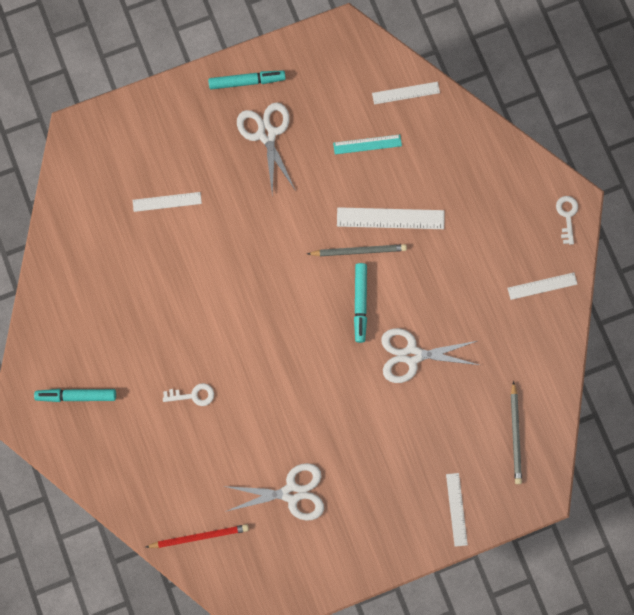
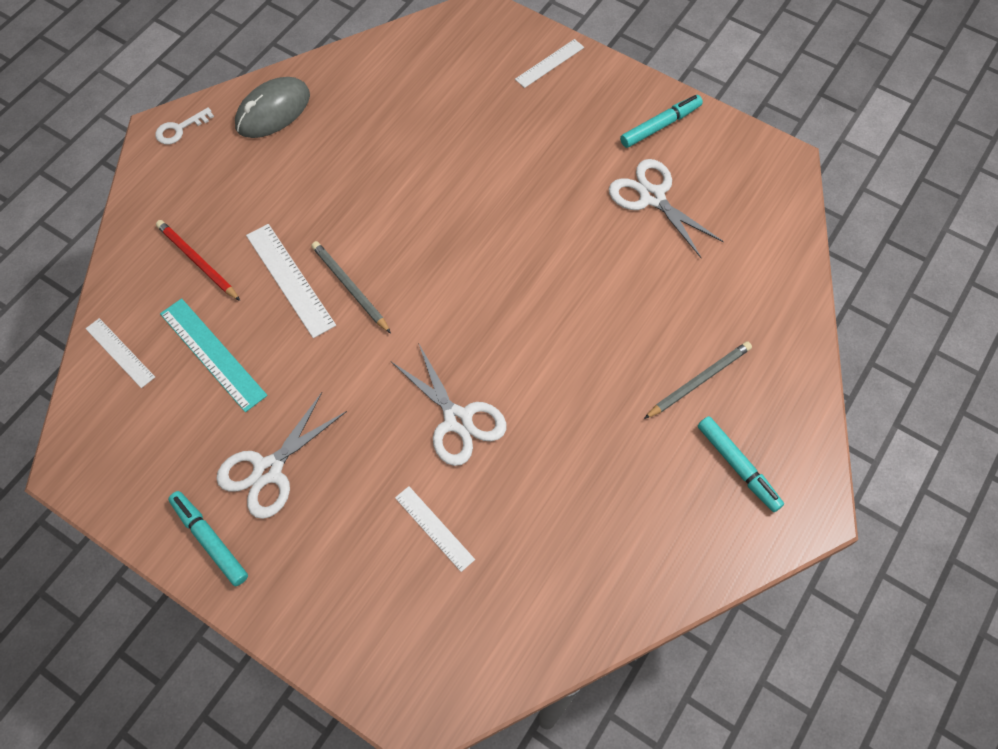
camera: 125 degrees left, 15 degrees down
red pencil [146,524,249,548] -> red pencil moved to [156,220,240,301]
white key [163,383,214,406] -> none
turquoise ruler [333,135,402,154] -> turquoise ruler [160,298,267,412], size x1.57
turquoise marker [354,263,367,343] -> turquoise marker moved to [620,95,703,148]
white scissors [382,328,479,383] -> white scissors moved to [391,343,506,466]
white ruler [508,273,577,300] -> grey mouse [235,77,310,138]
grey pencil [511,381,522,484] -> grey pencil moved to [644,341,752,419]

